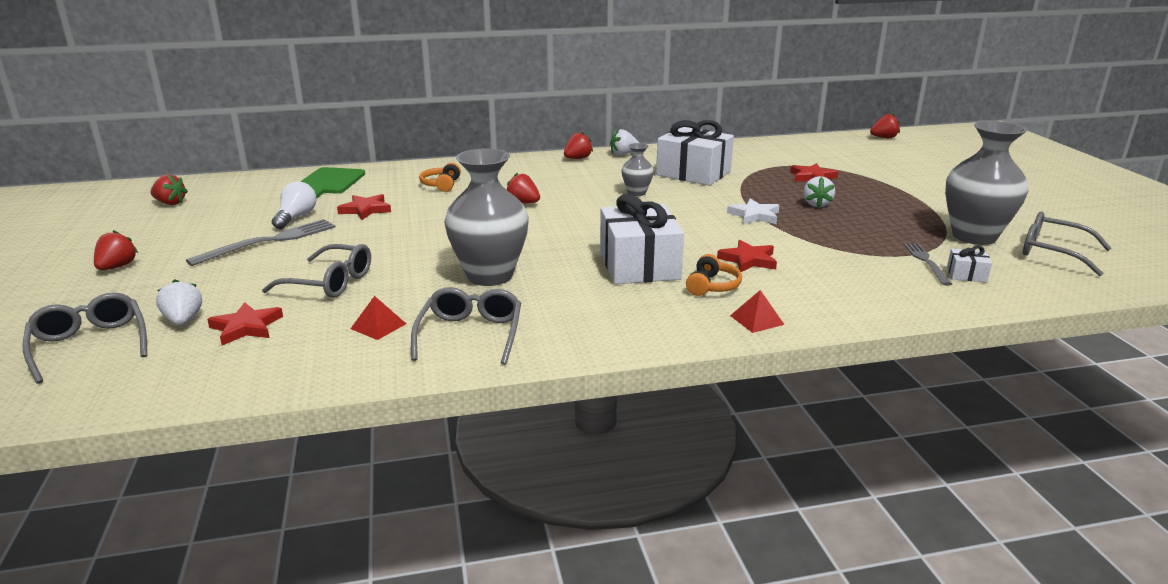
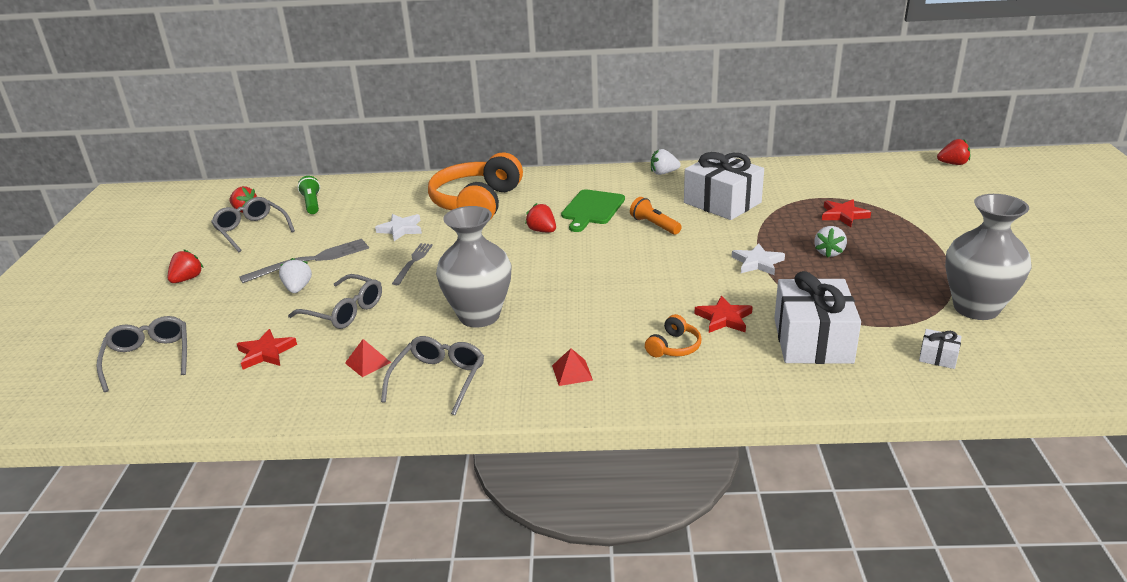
camera: 15 degrees right, 5 degrees up
white strawberry [156,279,202,325] -> white strawberry moved to [279,258,312,293]
white light bulb [272,182,317,229] -> none
green cutting board [300,167,365,198] -> green cutting board moved to [561,189,625,232]
red star [337,194,391,220] -> white star [375,214,422,241]
orange headphones [419,163,461,192] -> orange headphones [428,153,523,221], size x2.36
red strawberry [564,132,593,159] -> none
white gift [600,194,684,284] -> white gift moved to [774,271,861,364]
grey vase [621,143,654,196] -> orange flashlight [630,197,682,235]
red pyramid [730,290,784,333] -> red pyramid moved to [552,348,593,386]
grey fork [903,243,952,286] -> grey fork moved to [392,243,433,285]
grey glasses [1023,211,1112,276] -> grey glasses moved to [211,197,295,252]
none -> green flashlight [298,176,320,214]

